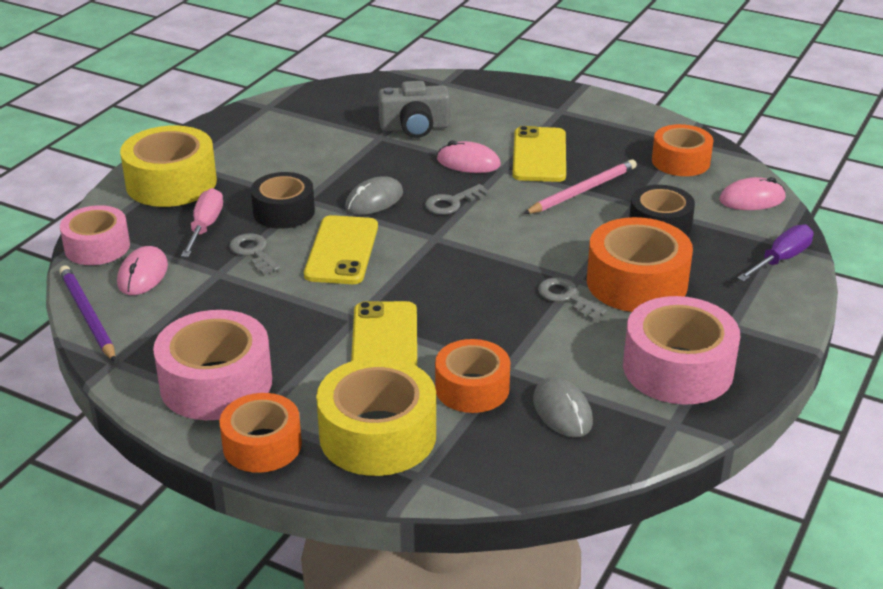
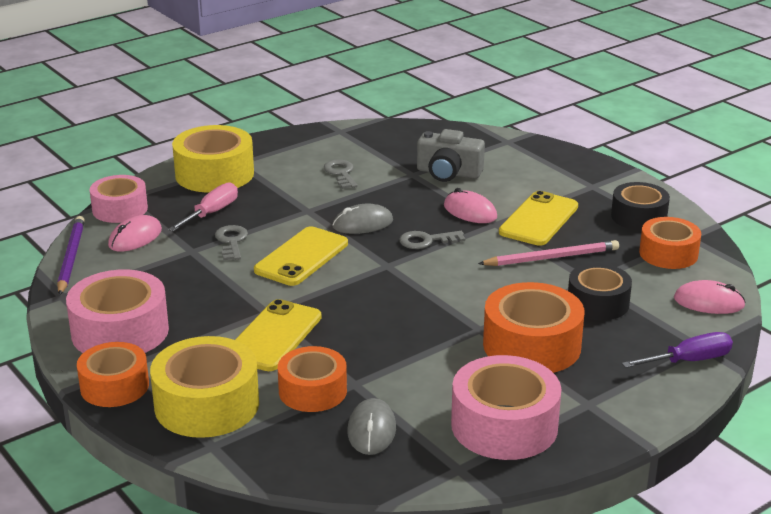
camera: 25 degrees right, 5 degrees down
black tape [251,172,315,229] -> black tape moved to [611,182,670,231]
grey key [538,277,607,321] -> grey key moved to [324,159,358,189]

